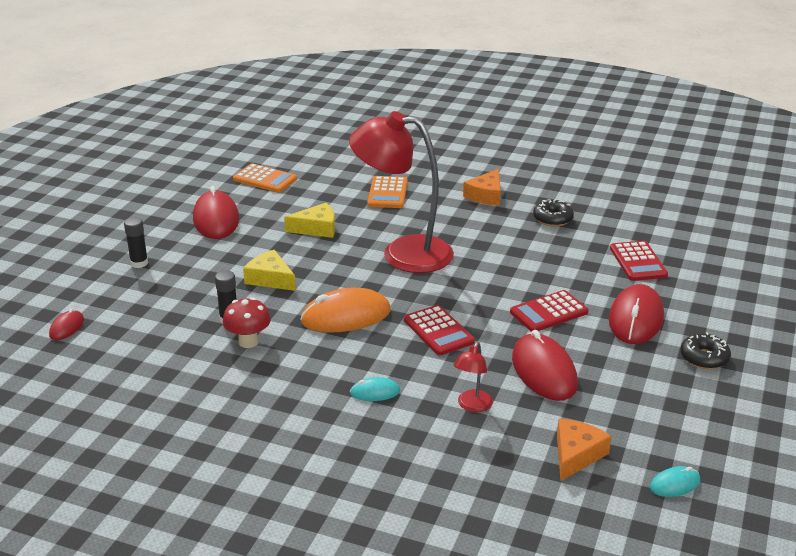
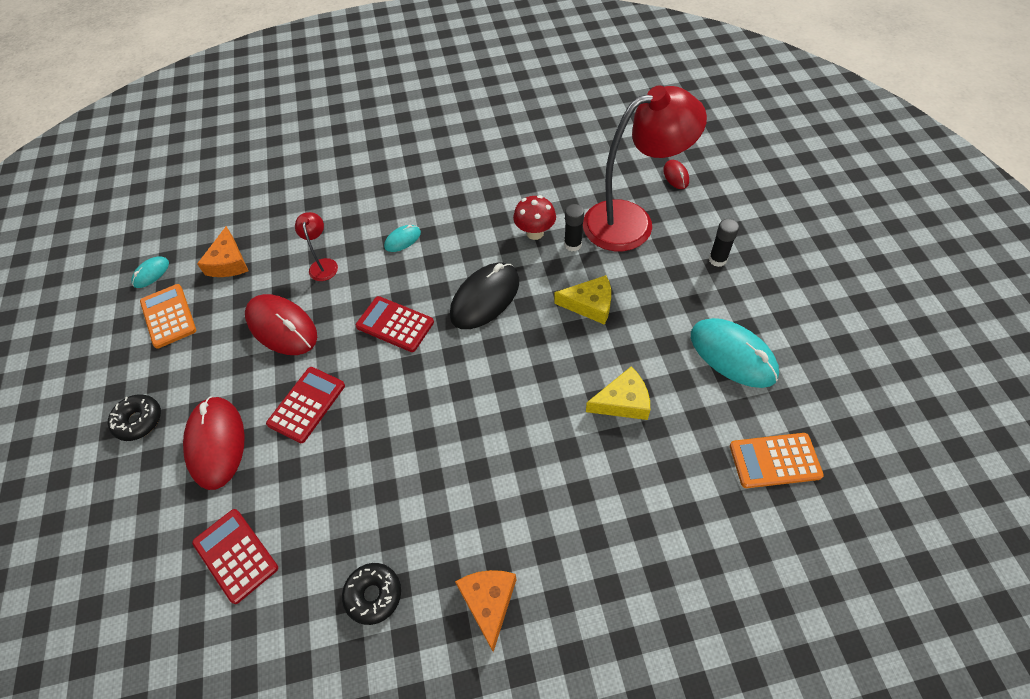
camera: 150 degrees right, 25 degrees up
red mouse [193,186,239,239] -> turquoise mouse [691,318,779,388]
yellow cheese [284,203,335,238] -> yellow cheese turned 150 degrees counterclockwise [586,367,650,420]
orange mouse [300,288,391,333] -> black mouse [450,263,519,329]
red lamp [349,111,454,273] -> red lamp moved to [583,86,707,251]
orange calculator [367,176,408,208] -> orange calculator moved to [140,284,196,349]

